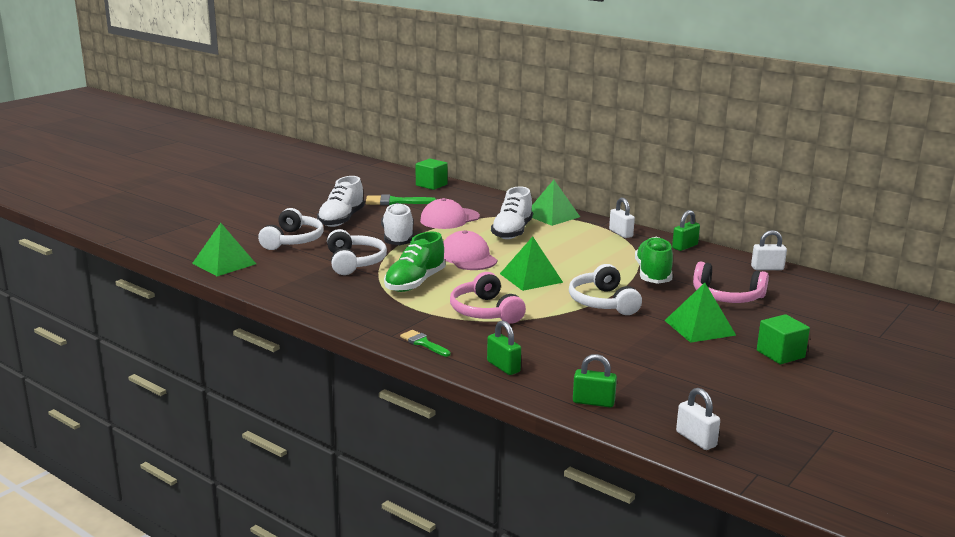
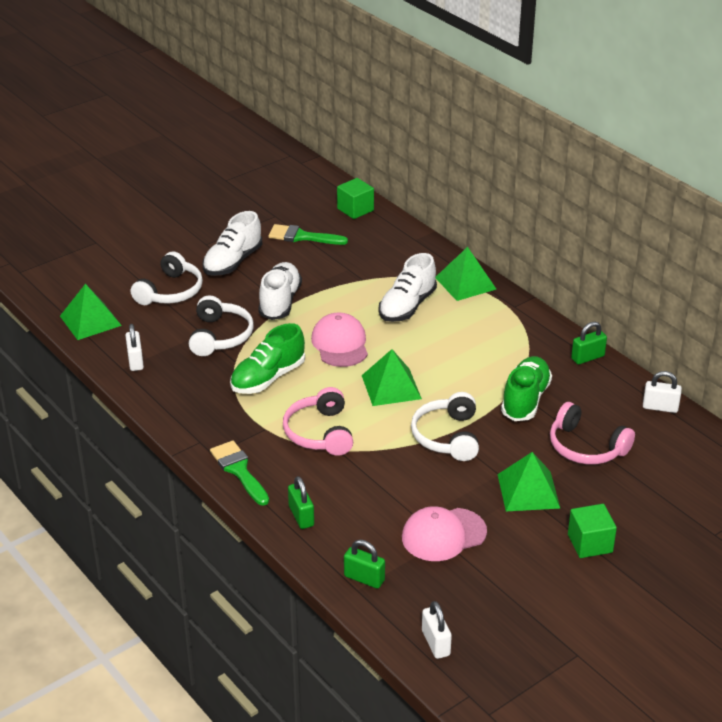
camera: 15 degrees right, 15 degrees up
green brush [400,330,451,357] -> green brush [210,441,269,506], size x1.54
pink cap [420,198,480,229] -> pink cap moved to [402,506,487,561]
white padlock [609,198,635,238] -> white padlock moved to [125,324,144,371]

